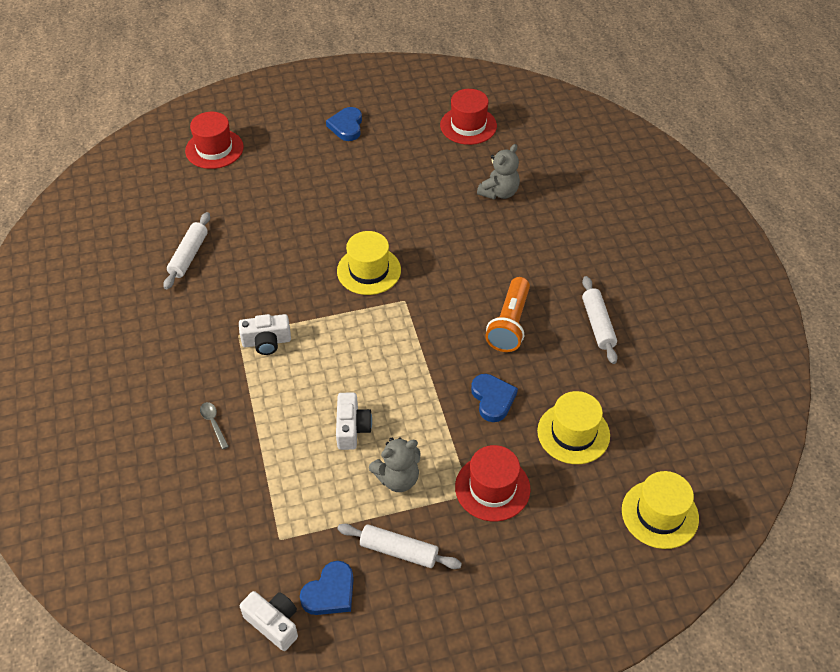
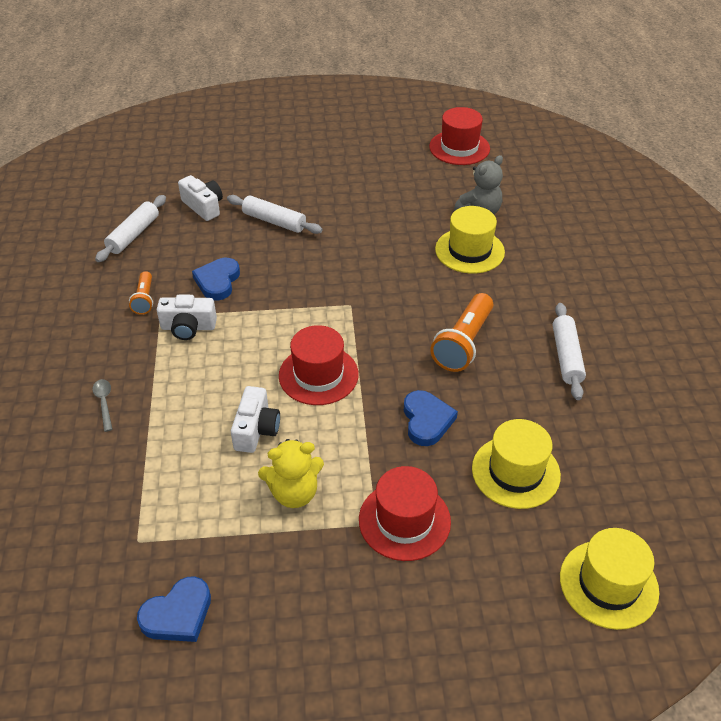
camera: 10 degrees right, 5 degrees down
red hat [185,112,244,169] -> red hat moved to [279,325,359,405]
white camera [240,591,298,651] -> white camera moved to [178,175,223,221]
blue heart [326,107,362,141] -> blue heart moved to [192,258,240,301]
yellow hat [337,231,401,295] -> yellow hat moved to [435,206,505,274]
white rolling pin [338,524,462,569] -> white rolling pin moved to [227,195,323,234]
grey teddy bear [369,438,420,492] -> yellow teddy bear [258,439,324,508]
none -> orange flashlight [129,271,153,315]

